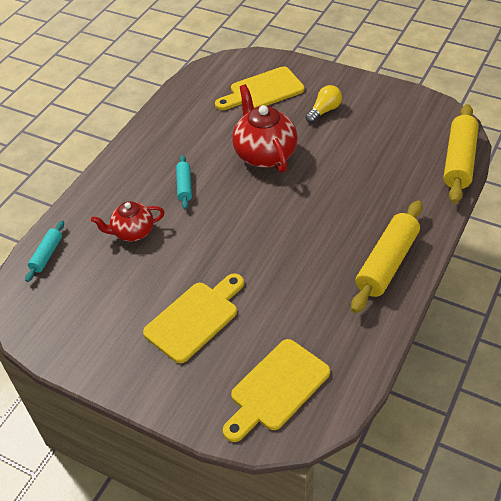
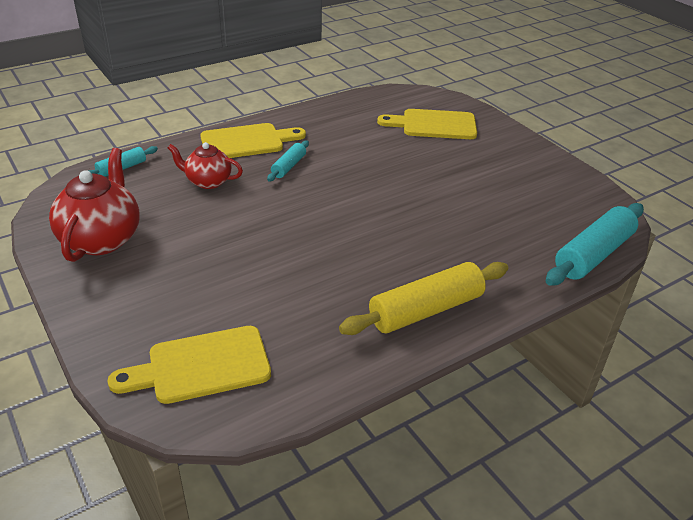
camera: 25 degrees right, 10 degrees down
yellow cutting board [143,273,244,363] -> yellow cutting board moved to [200,123,306,158]
red teapot [232,84,298,173] -> red teapot moved to [49,148,140,262]
yellow light bulb [305,85,342,123] -> none
yellow rolling pin [444,104,479,204] -> turquoise rolling pin [546,203,644,286]

